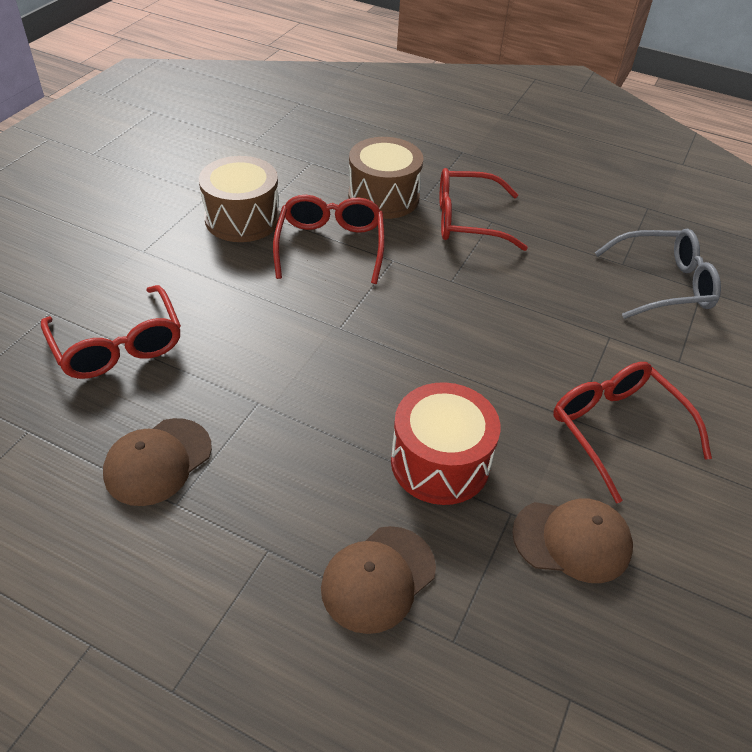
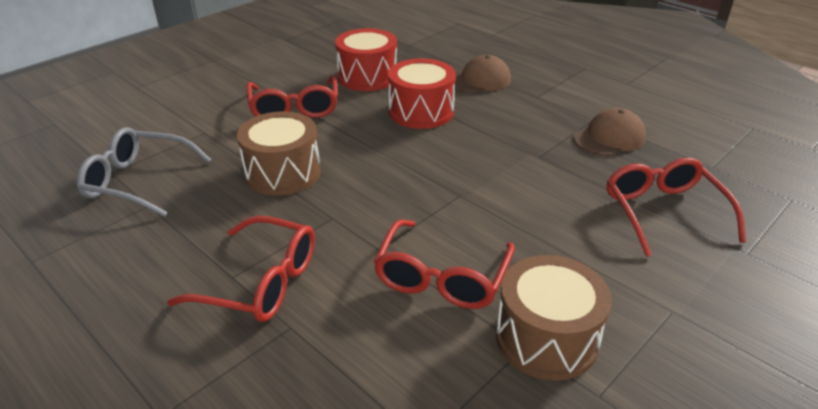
camera: 160 degrees left, 10 degrees down
brown drum [348,137,423,219] -> brown drum moved to [237,112,321,196]
brown cap [512,498,633,583] -> red drum [335,28,397,91]

